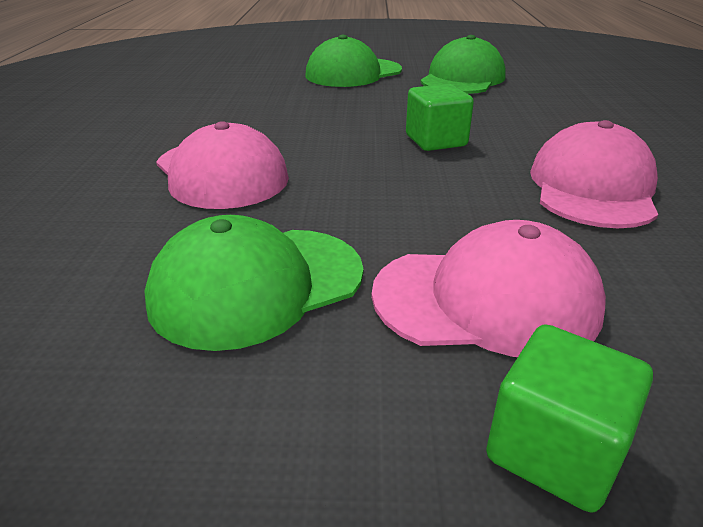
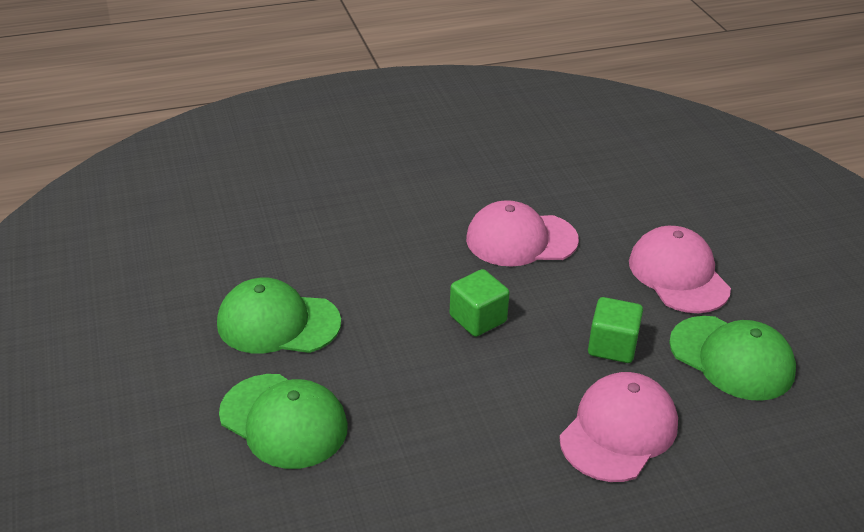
camera: 110 degrees left, 5 degrees up
green cube [486,324,653,513] -> green cube moved to [588,297,643,363]

